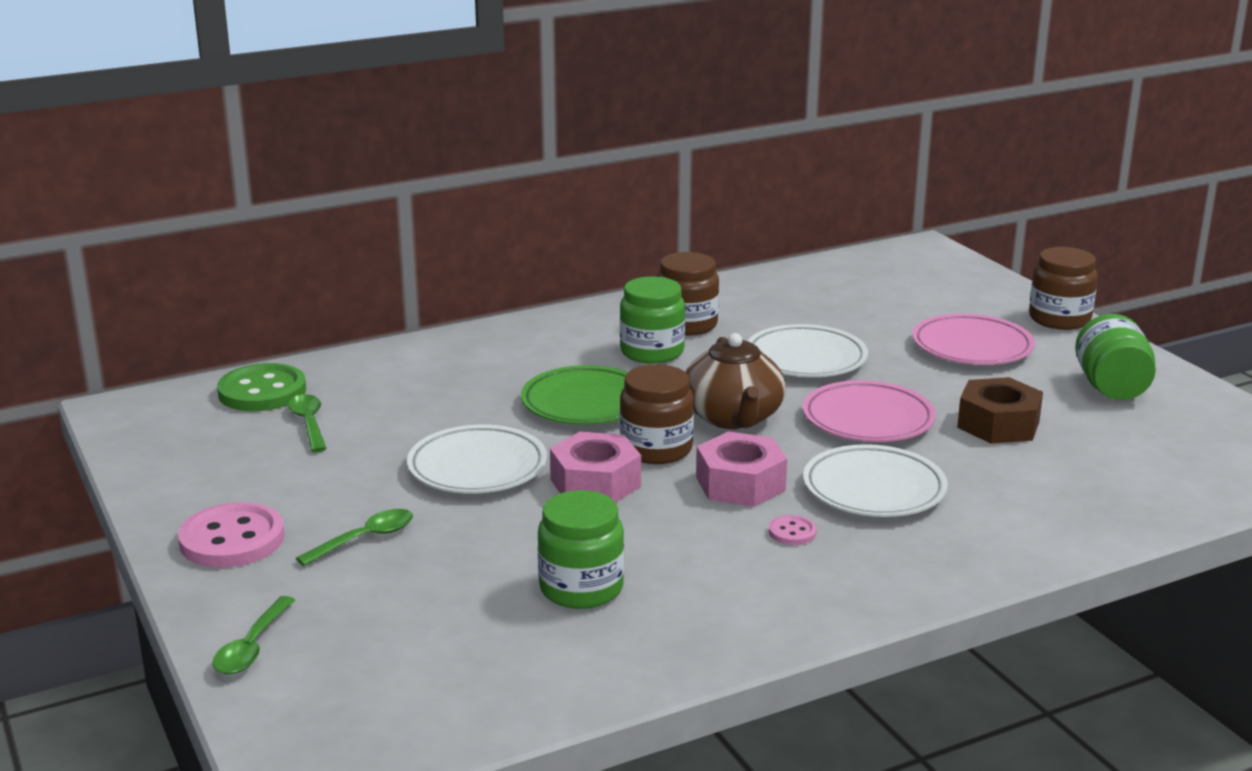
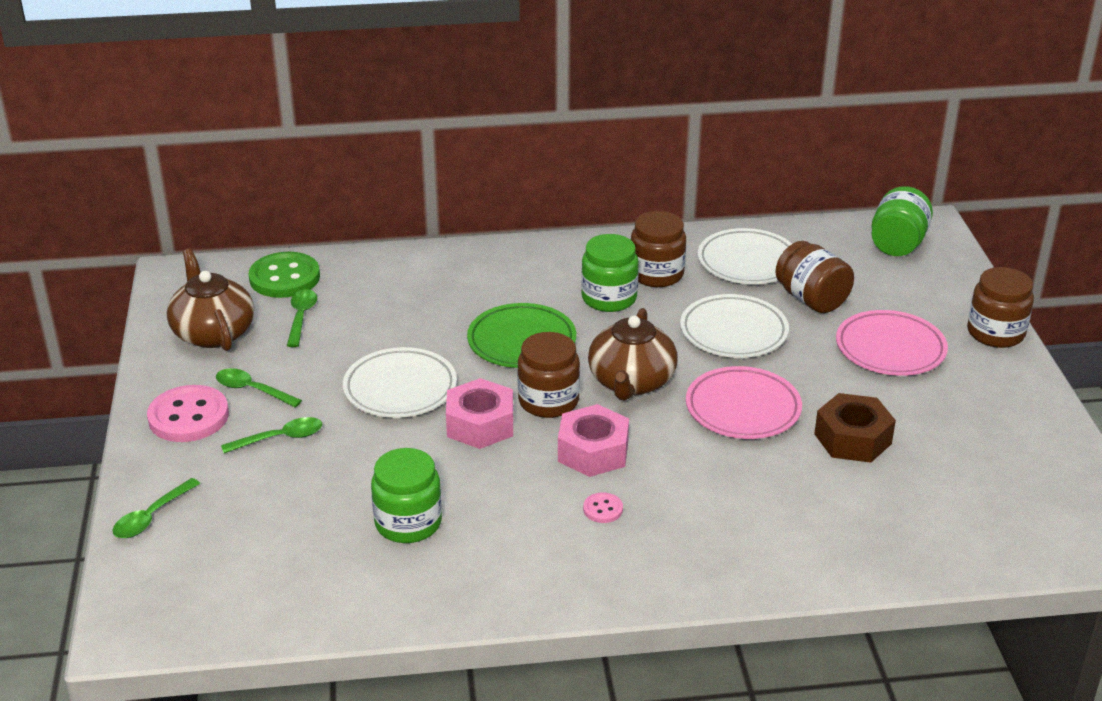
camera: 20 degrees right, 10 degrees up
white plate [803,444,948,517] -> white plate moved to [698,228,792,284]
green jar [1075,314,1156,400] -> green jar moved to [872,186,933,256]
none -> brown teapot [167,249,254,351]
none -> green spoon [216,368,302,408]
none -> brown jar [775,241,854,313]

